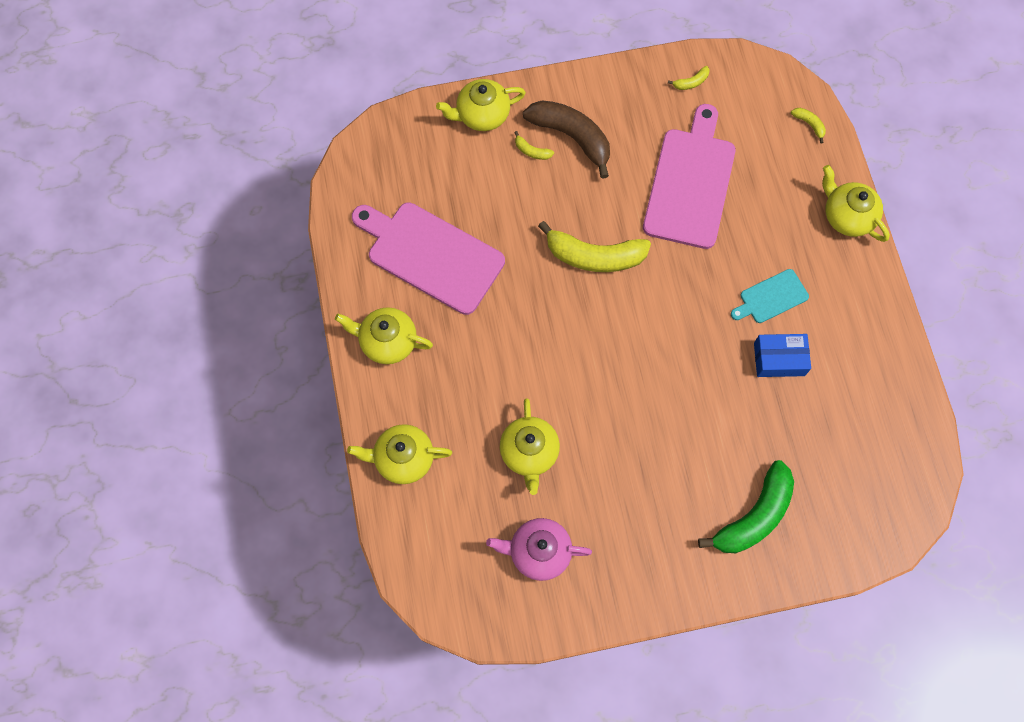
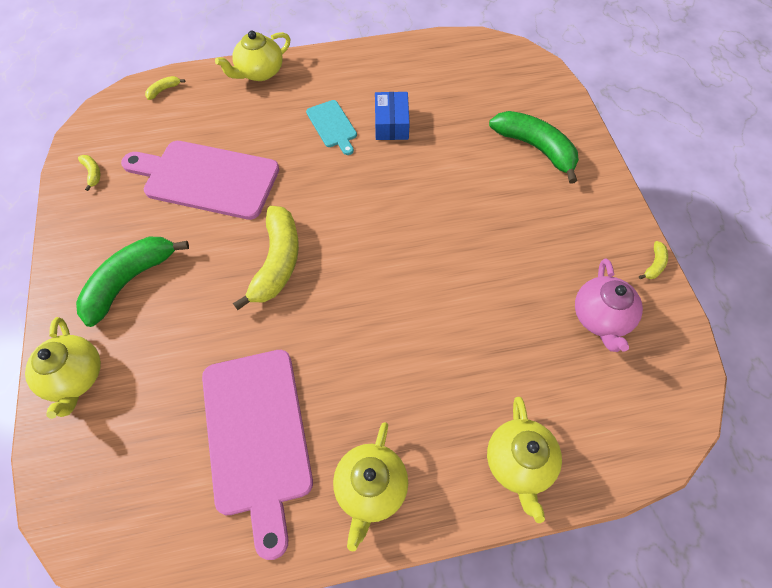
camera: 90 degrees left, 10 degrees down
pink cutting board [352,202,505,315] -> pink cutting board turned 45 degrees counterclockwise [202,350,313,560]
yellow teapot [500,398,560,495] -> none
yellow banana [514,131,554,160] -> yellow banana moved to [639,241,668,279]
brown banana [523,100,610,179] -> green banana [76,237,189,327]

